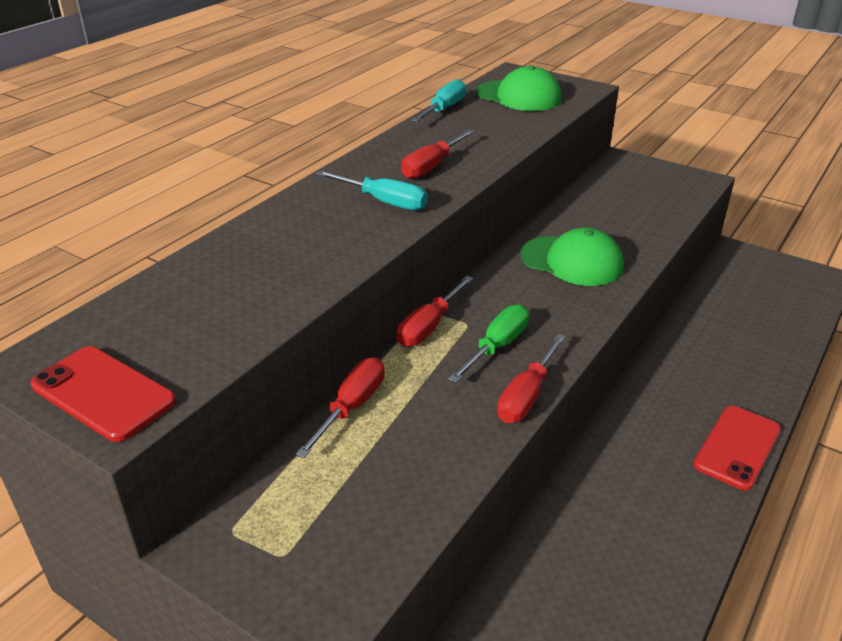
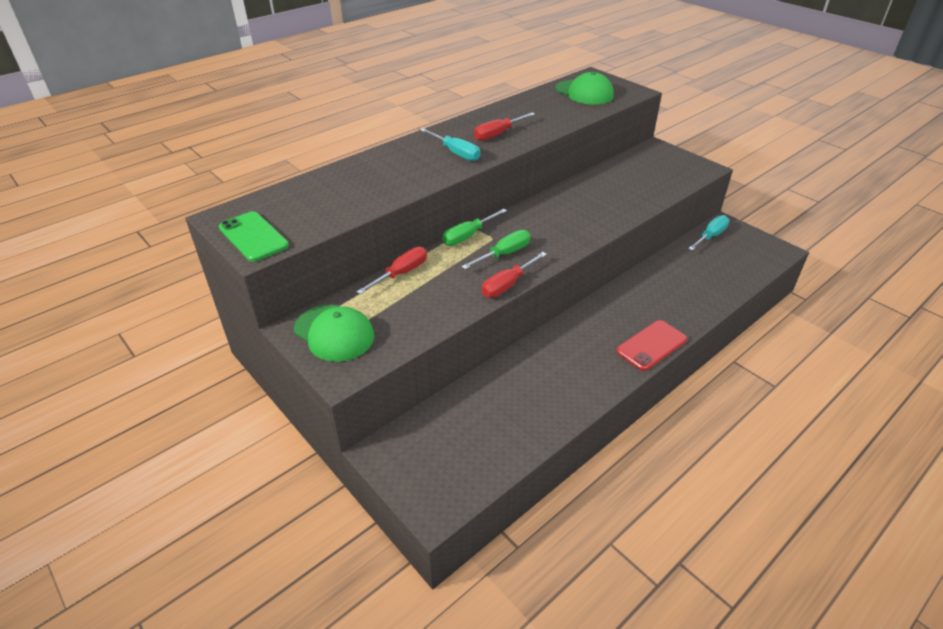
camera: 15 degrees right, 5 degrees up
red phone [31,346,176,442] -> green phone [219,211,289,262]
red screwdriver [397,276,473,347] -> green screwdriver [442,209,507,246]
turquoise screwdriver [411,79,466,122] -> turquoise screwdriver moved to [688,215,729,251]
green cap [520,227,624,286] -> green cap moved to [294,305,374,362]

